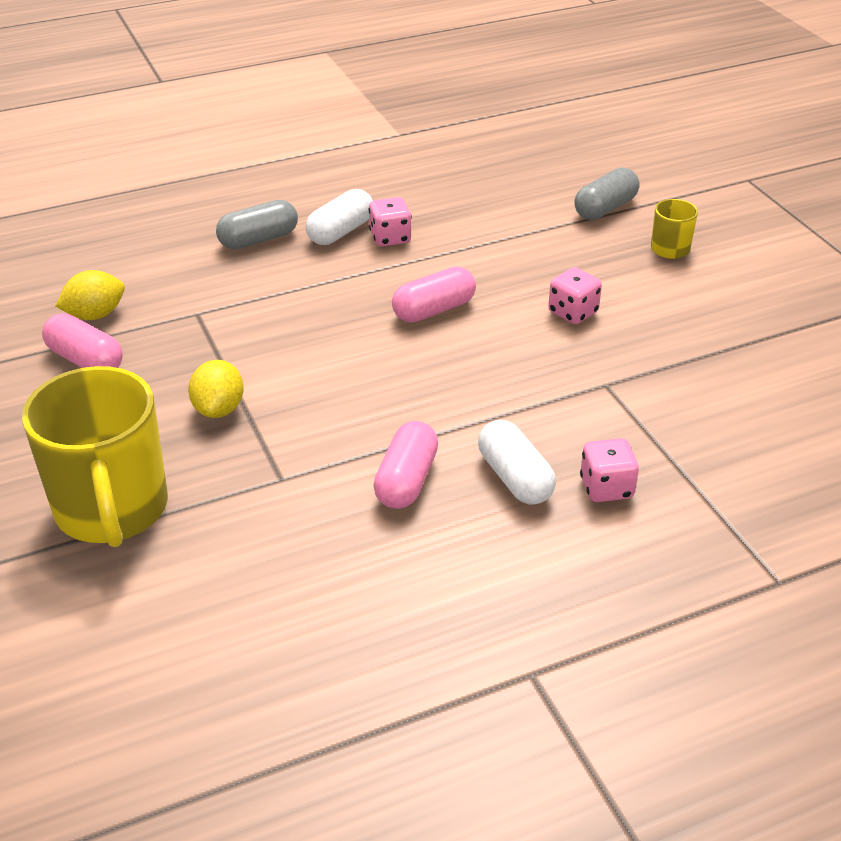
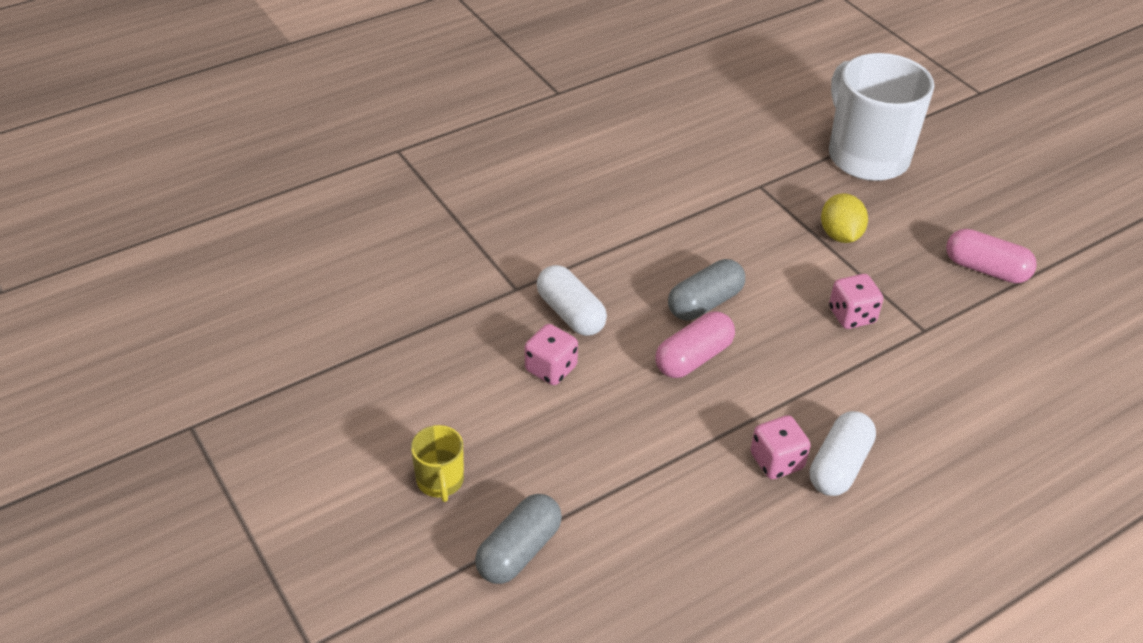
camera: 170 degrees right, 5 degrees up
yellow mug [22,366,168,547] -> white mug [829,53,934,181]
yellow lemon [56,270,125,320] -> none
grey capsule [216,200,298,249] -> grey capsule moved to [668,259,745,320]
pink capsule [373,421,438,509] -> none
white capsule [478,420,556,505] -> white capsule moved to [537,265,607,336]
pink dice [580,438,639,502] -> pink dice moved to [829,274,883,329]

